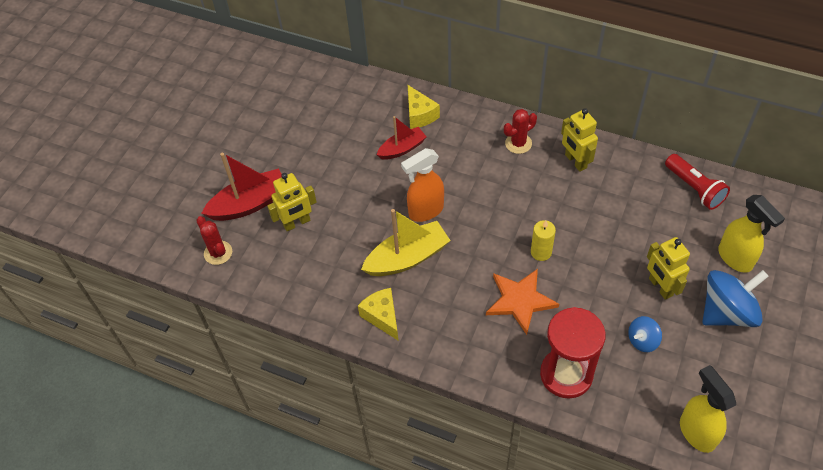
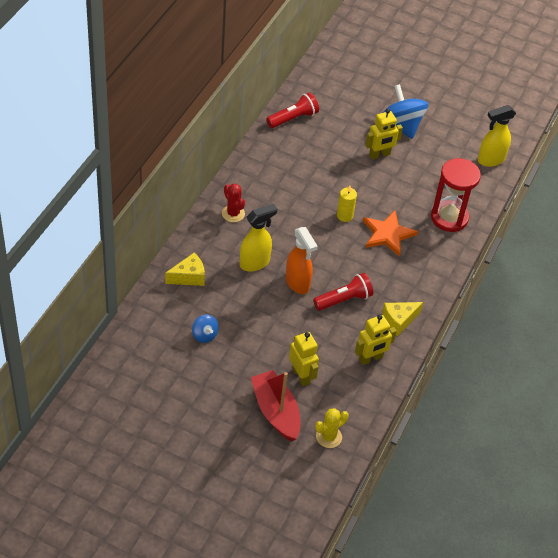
camera: 95 degrees left, 5 degrees down
red cactus [196,216,232,265] -> yellow cactus [315,408,349,448]
yellow boat [361,209,451,276] -> red flashlight [313,273,373,311]
red boat [377,116,427,160] -> none
yellow robot [561,108,598,172] -> yellow robot moved to [355,314,397,365]
blue spinning top [628,316,662,352] -> blue spinning top moved to [192,314,219,343]
yellow spray bottle [718,195,785,273] -> yellow spray bottle moved to [240,204,278,272]

